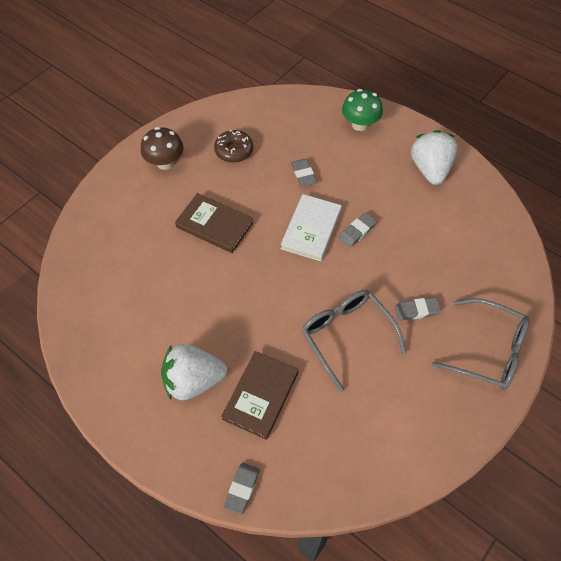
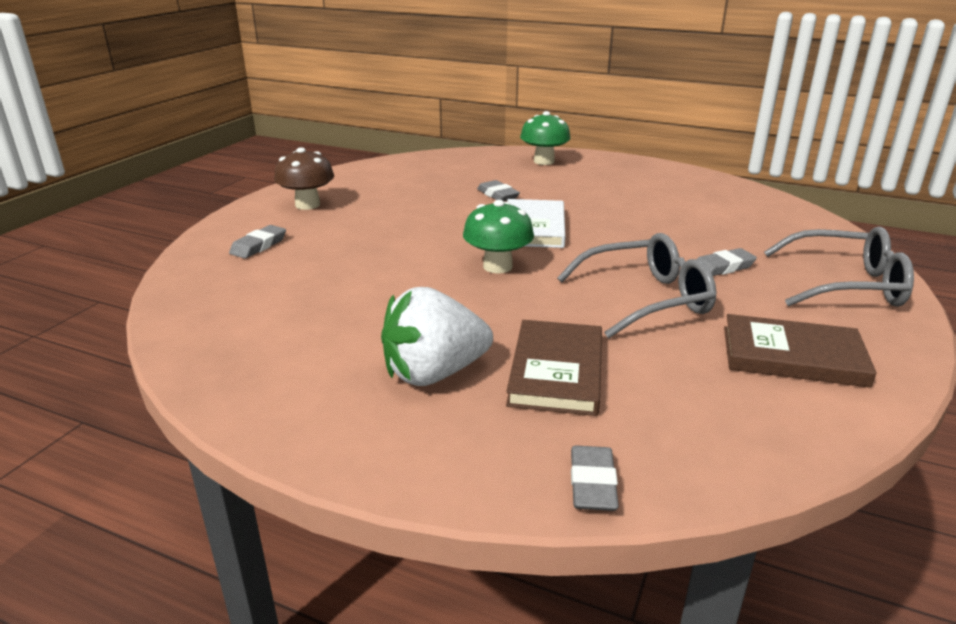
camera: 15 degrees left, 30 degrees down
brown book [175,193,253,253] -> brown book moved to [724,314,877,388]
brown donut [214,130,253,163] -> none
grey glasses [302,290,406,392] -> grey glasses turned 120 degrees clockwise [557,233,716,338]
grey eraser [339,212,377,247] -> grey eraser moved to [229,225,286,259]
white strawberry [411,130,458,185] -> none
none -> green mushroom [463,200,534,274]

